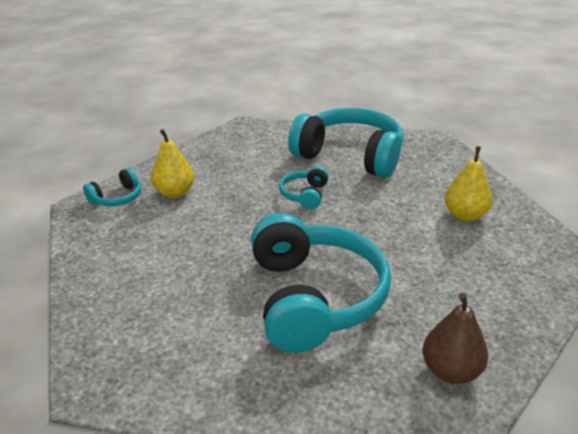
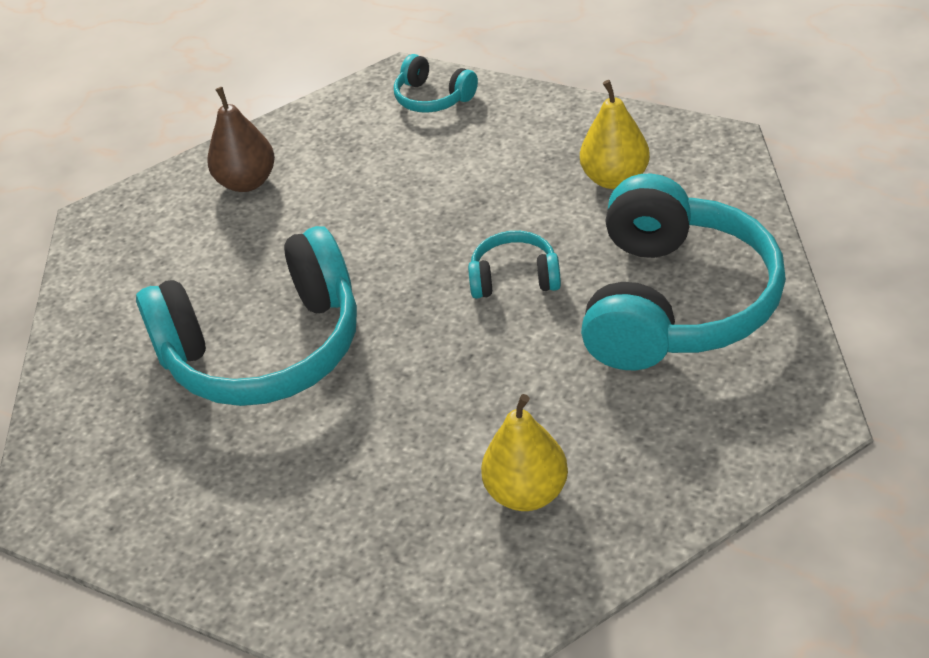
camera: 80 degrees right, 10 degrees up
yellow pear [151,129,194,198] -> yellow pear moved to [580,80,650,189]
brown pear [423,293,488,384] -> brown pear moved to [207,87,275,192]

